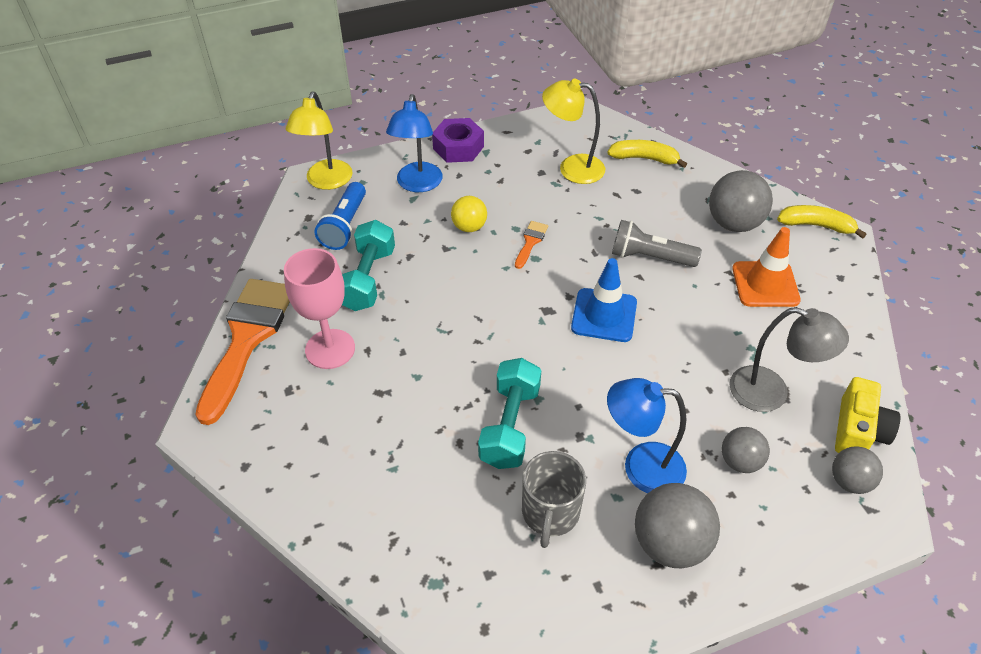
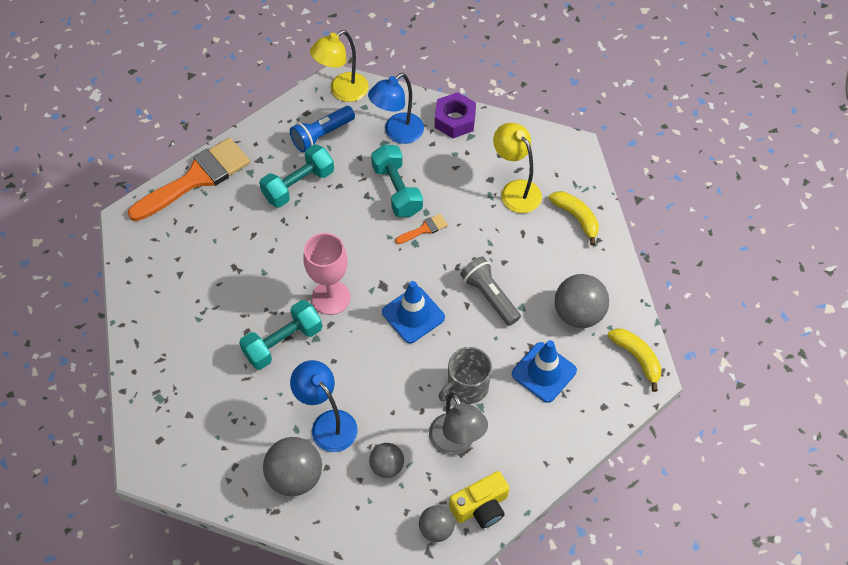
camera: 40 degrees right, 10 degrees up
pink goblet [284,248,355,369] -> pink goblet moved to [304,233,351,315]
yellow ball [451,196,487,232] -> turquoise dumbbell [371,145,423,217]
grey mug [522,451,586,548] -> grey mug moved to [439,347,492,404]
orange traffic cone [732,227,801,307] -> blue traffic cone [512,340,577,403]

